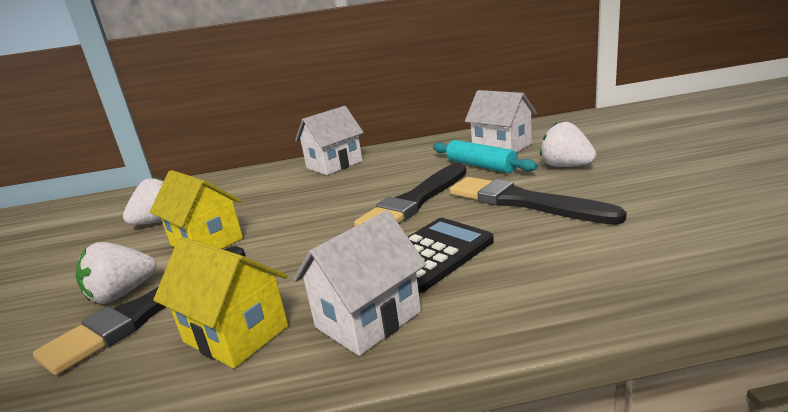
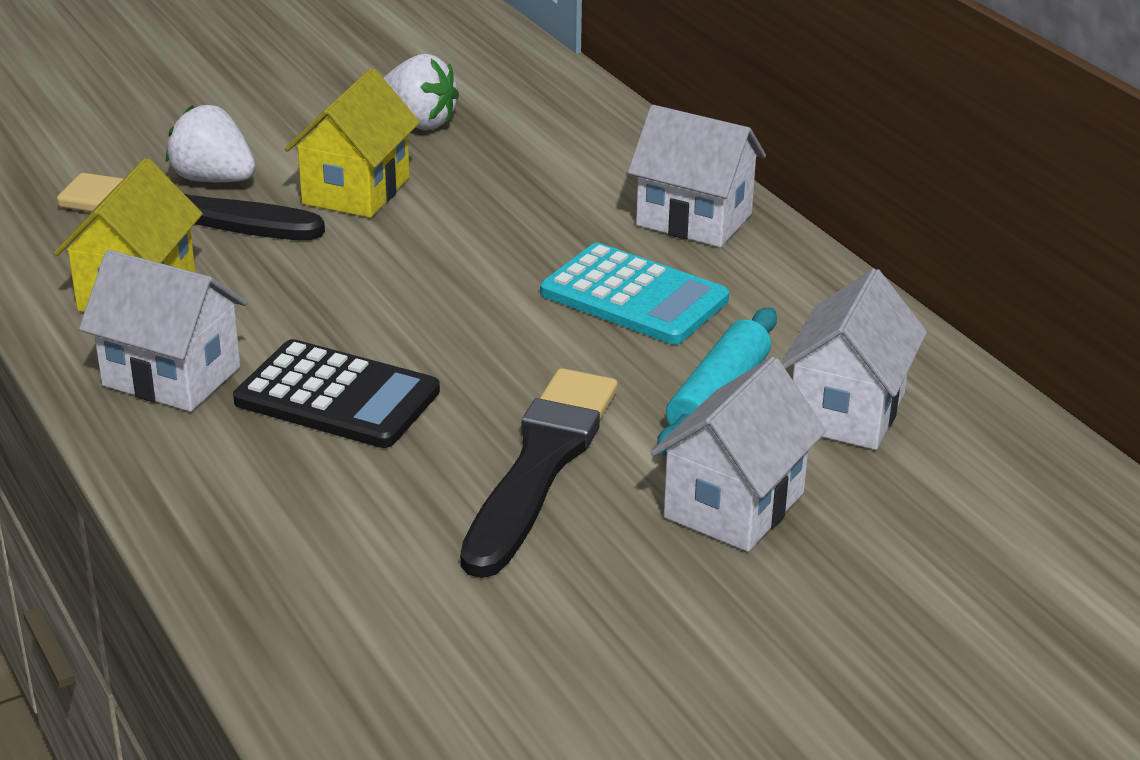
camera: 65 degrees right, 10 degrees up
black brush [354,163,466,226] -> none
white strawberry [540,122,597,167] -> white house [650,357,826,552]
none -> turquoise calculator [540,243,729,344]

